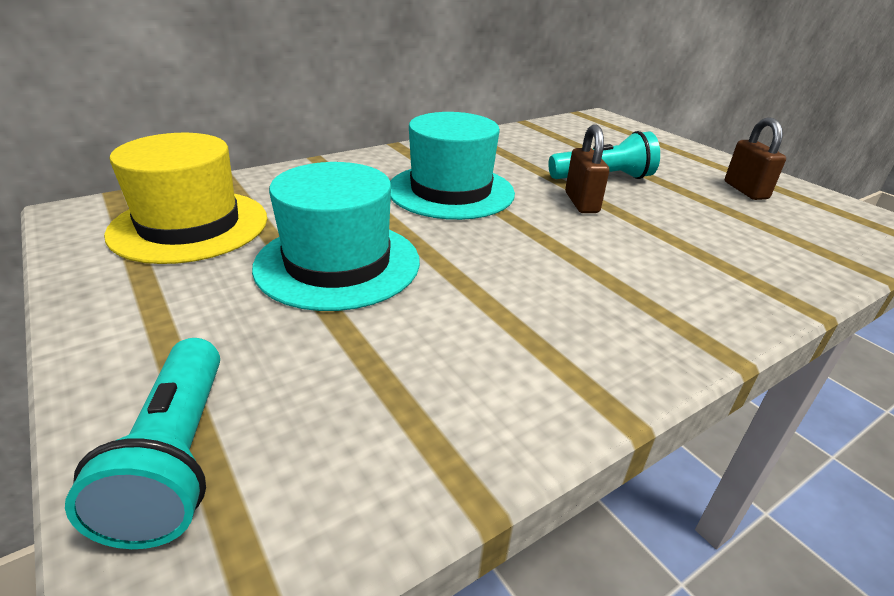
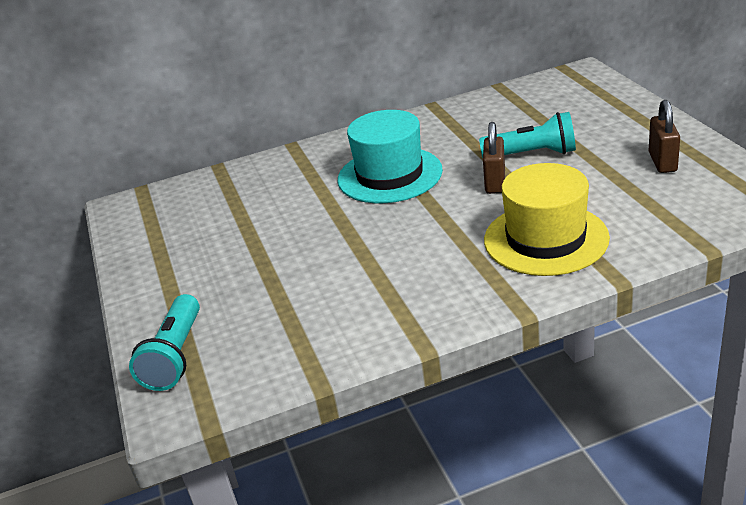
camera: 20 degrees right, 0 degrees up
yellow hat [104,133,267,264] -> yellow hat moved to [484,163,610,276]
turquoise hat [252,162,420,311] -> none

